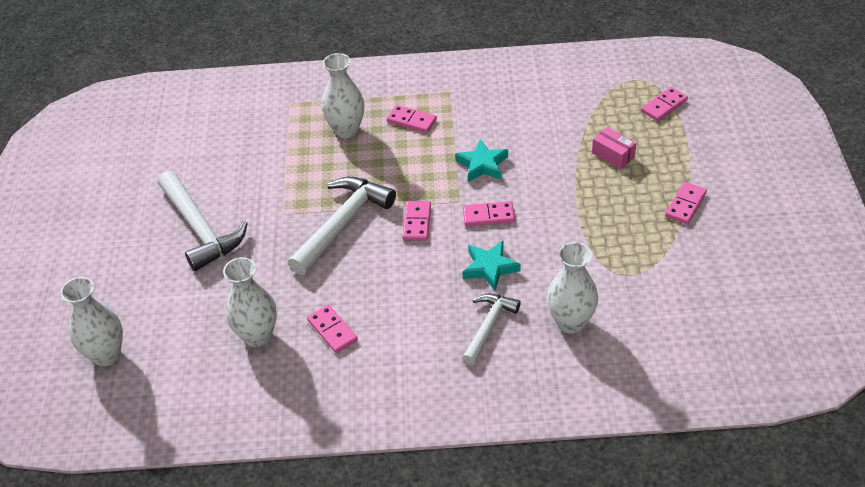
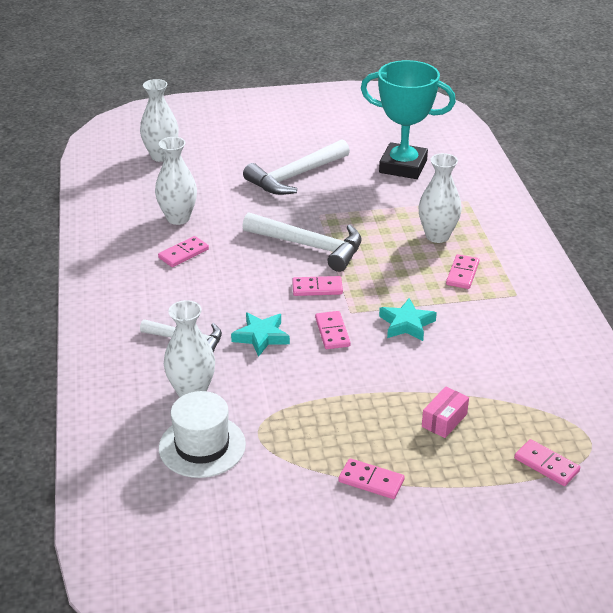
camera: 80 degrees right, 10 degrees down
none -> white hat [159,391,246,478]
none -> turquoise trophy [361,60,456,179]

